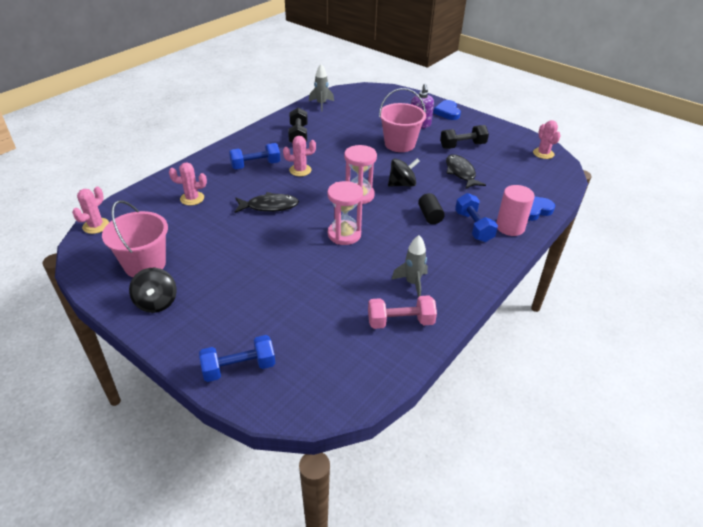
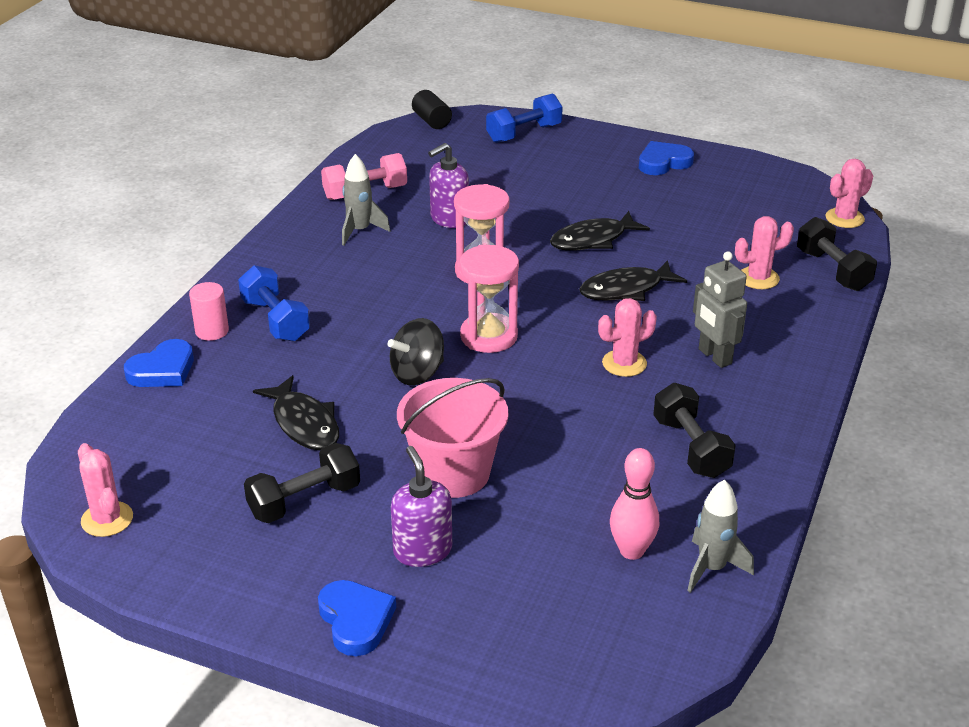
camera: 165 degrees right, 5 degrees down
pink cactus [72,187,109,234] -> pink cactus turned 45 degrees clockwise [825,159,873,228]
pink bucket [102,200,168,277] -> none
black spinning top [129,268,177,313] -> blue heart [639,141,694,175]
blue dumbbell [229,143,280,169] -> grey robot [693,251,747,368]
black cylinder [418,193,445,224] -> black cylinder moved to [412,90,452,129]
pink cylinder [496,185,535,236] -> pink cylinder [189,282,229,341], size x0.67
none -> purple soap dispenser [428,143,469,228]
none -> black fish [550,211,650,251]
none -> pink bowling pin [610,448,659,560]
none -> black dumbbell [797,217,877,291]

